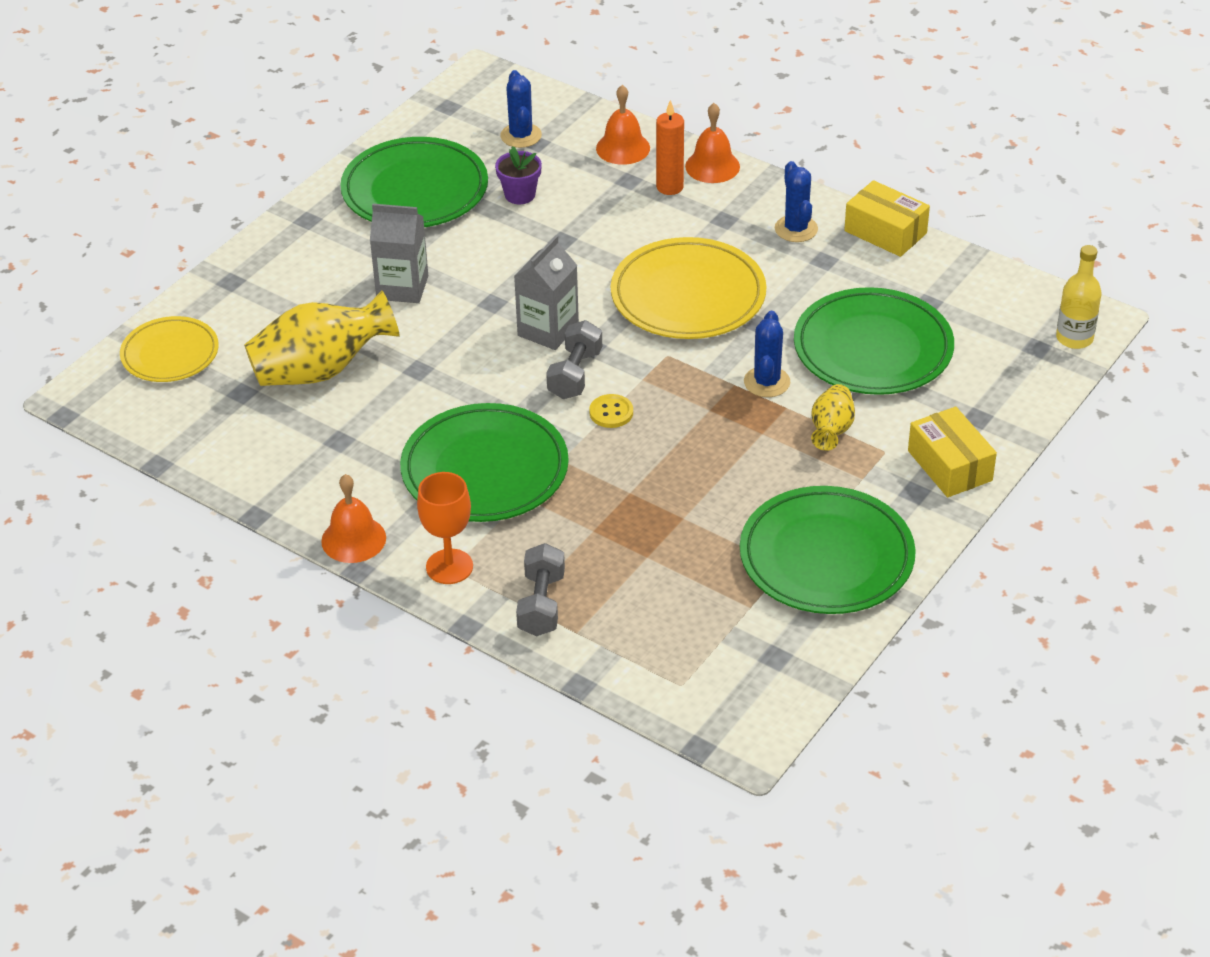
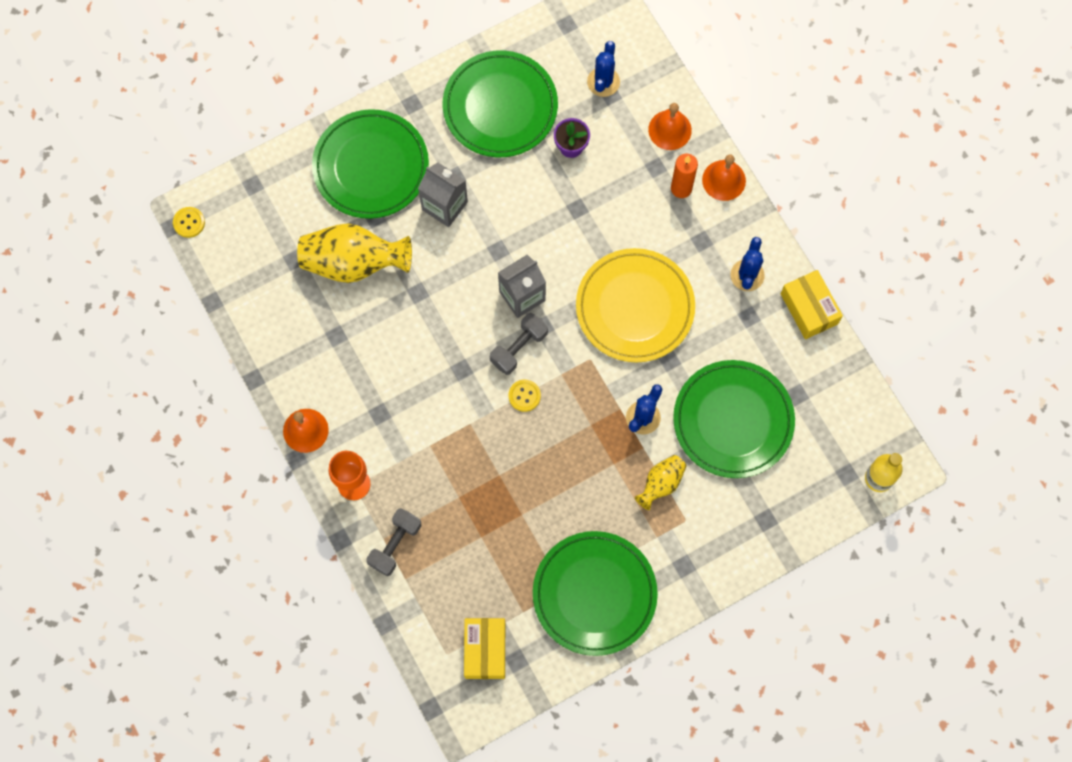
camera: 25 degrees right, 30 degrees up
yellow plate [120,316,219,382] -> none
green plate [400,403,569,522] -> green plate moved to [312,109,429,219]
yellow box [908,407,997,497] -> yellow box moved to [464,618,505,679]
none -> yellow button [173,207,205,238]

